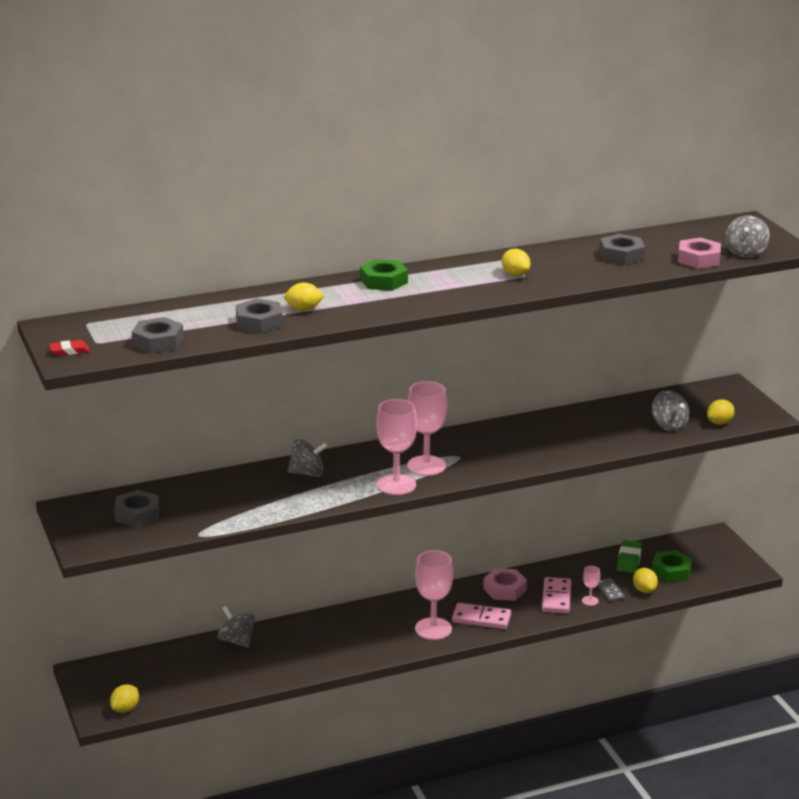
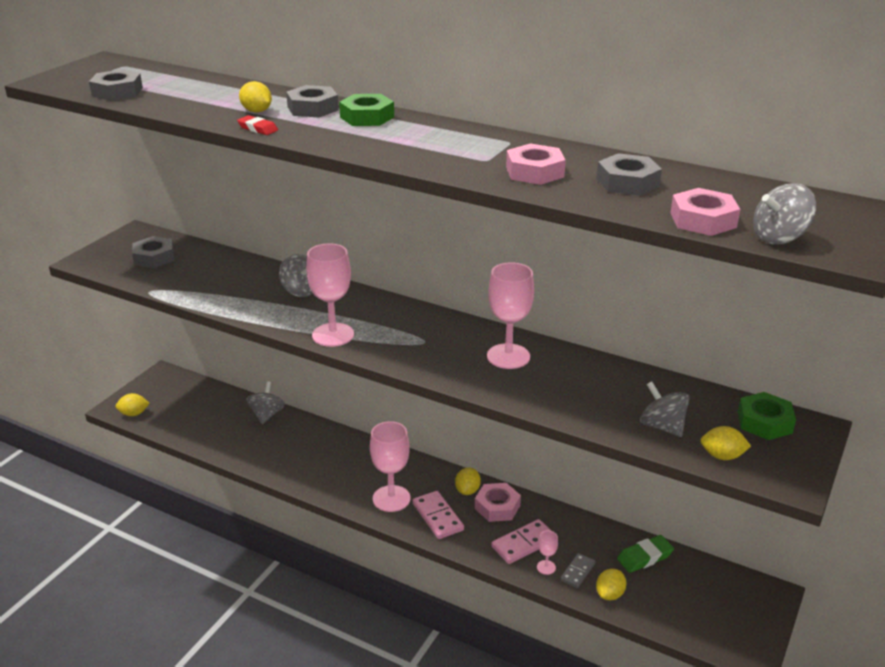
camera: 50 degrees right, 5 degrees up
red eraser [49,340,90,356] -> red eraser moved to [237,115,278,135]
grey nut [236,298,283,333] -> grey nut moved to [286,85,339,118]
pink goblet [407,381,447,476] -> pink goblet moved to [487,262,534,369]
yellow lemon [502,249,530,276] -> yellow lemon moved to [455,467,481,495]
grey spinning top [652,390,689,431] -> grey spinning top turned 120 degrees clockwise [640,381,690,437]
green nut [652,550,692,583] -> green nut moved to [738,392,796,440]
none -> pink nut [506,143,566,185]

